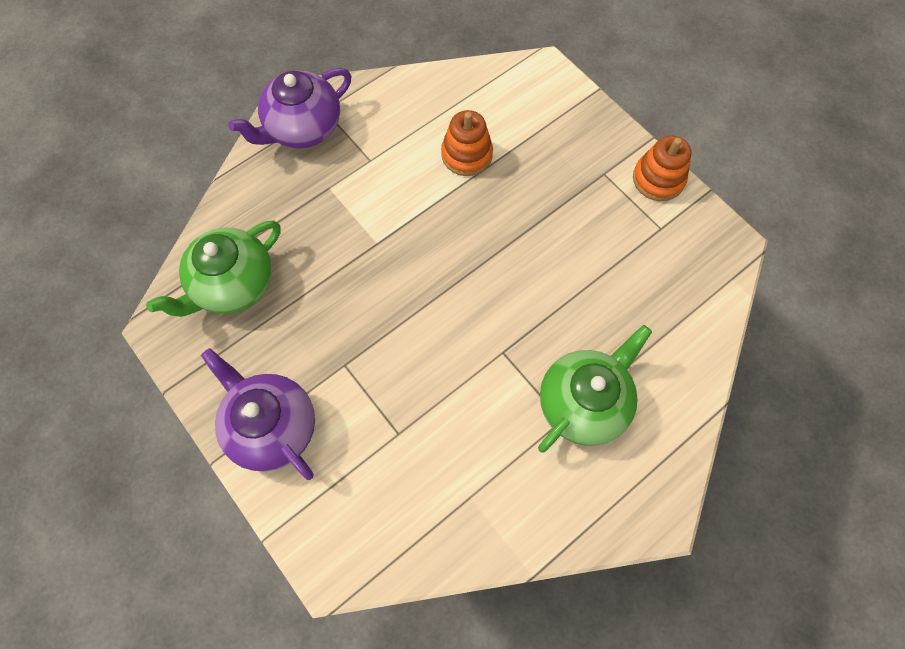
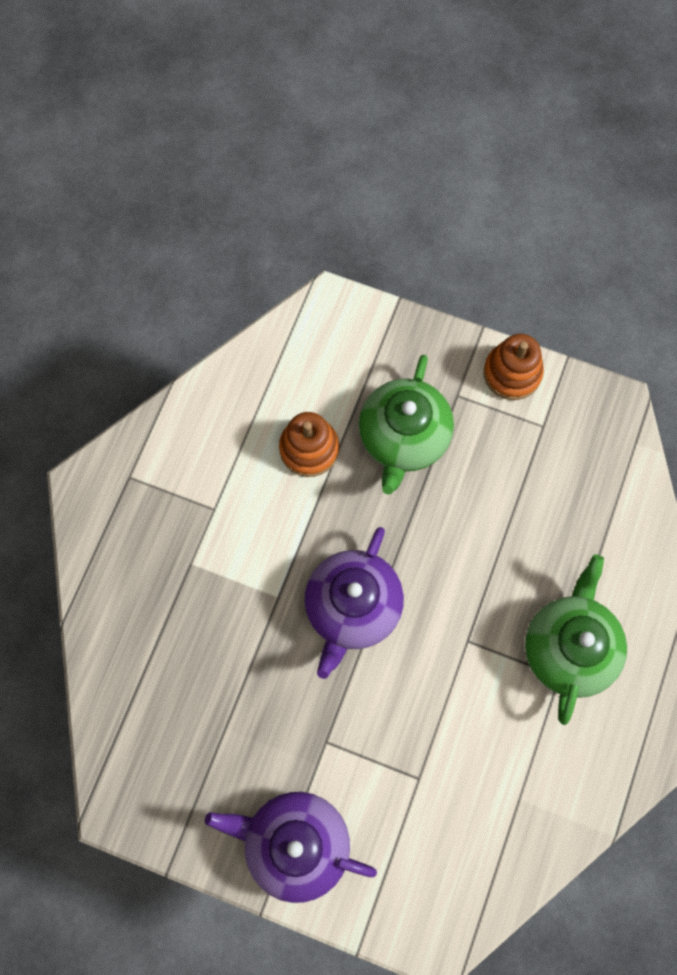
camera: 30 degrees left, 5 degrees up
green teapot [146,221,280,317] -> green teapot moved to [359,355,454,495]
purple teapot [228,68,351,148] -> purple teapot moved to [304,527,404,679]

